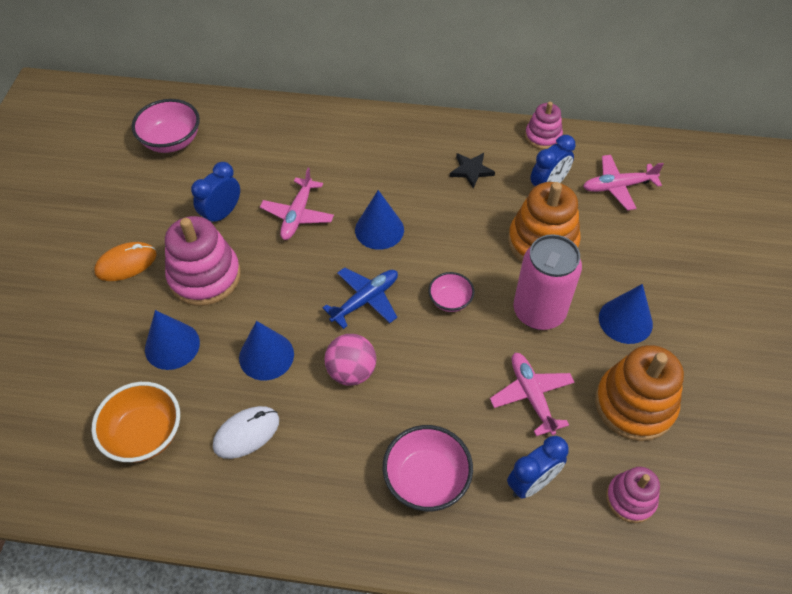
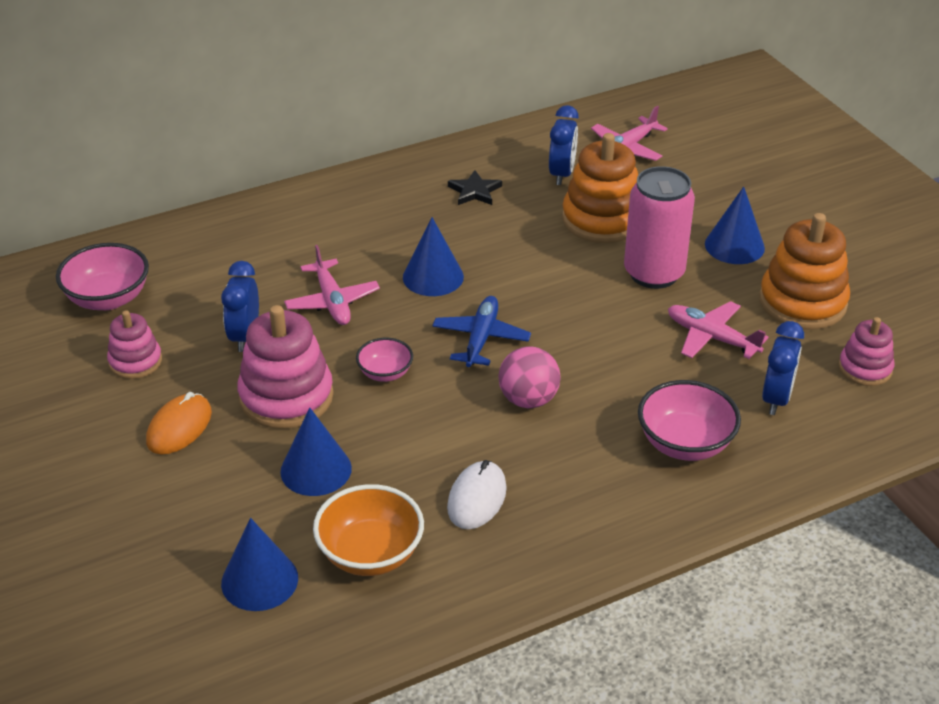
camera: 35 degrees left, 15 degrees down
blue cone [239,321,294,381] -> blue cone moved to [221,518,298,611]
pink bowl [428,272,474,312] -> pink bowl moved to [356,338,413,382]
pink stacking toy [525,102,563,150] -> pink stacking toy moved to [107,310,162,379]

